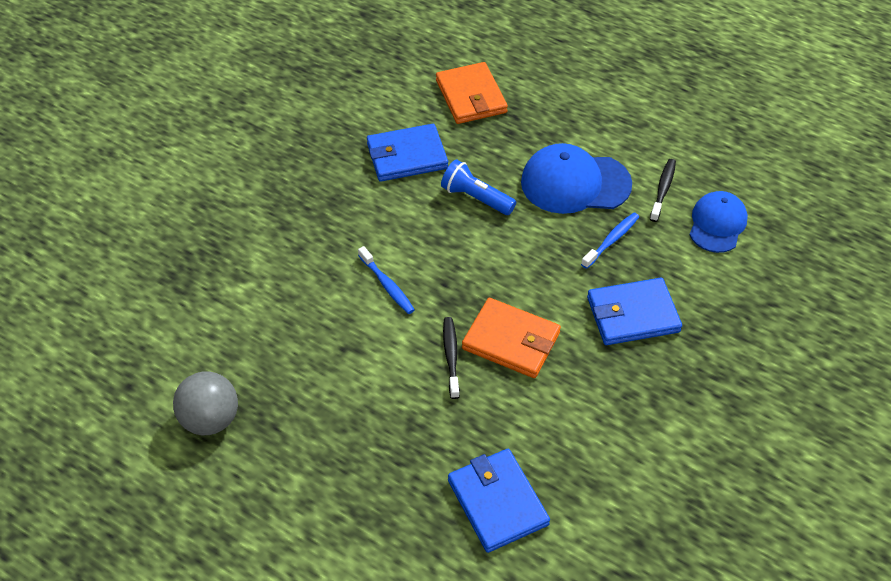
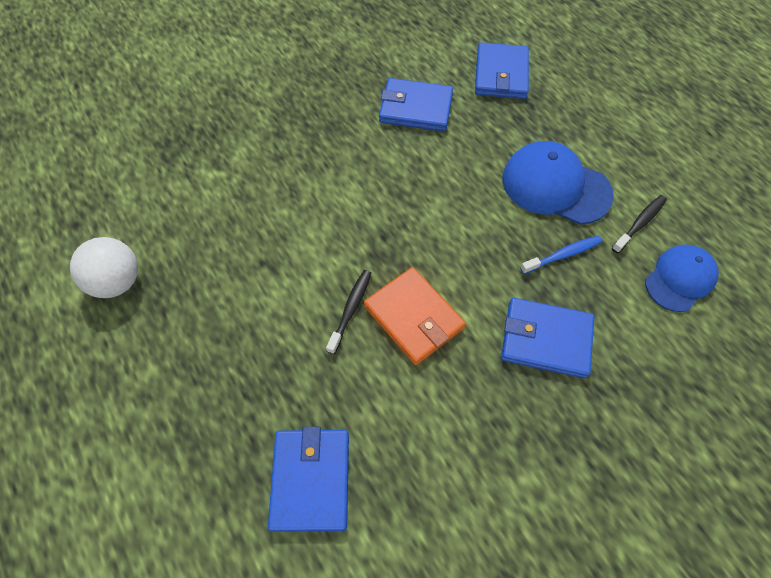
camera: 25 degrees right, 10 degrees up
grey ball [173,371,238,435] -> white ball [70,237,138,298]
blue toothbrush [358,246,415,314] -> none
orange wallet [436,62,508,124] -> blue wallet [475,42,529,99]
blue flashlight [441,159,516,215] -> none

